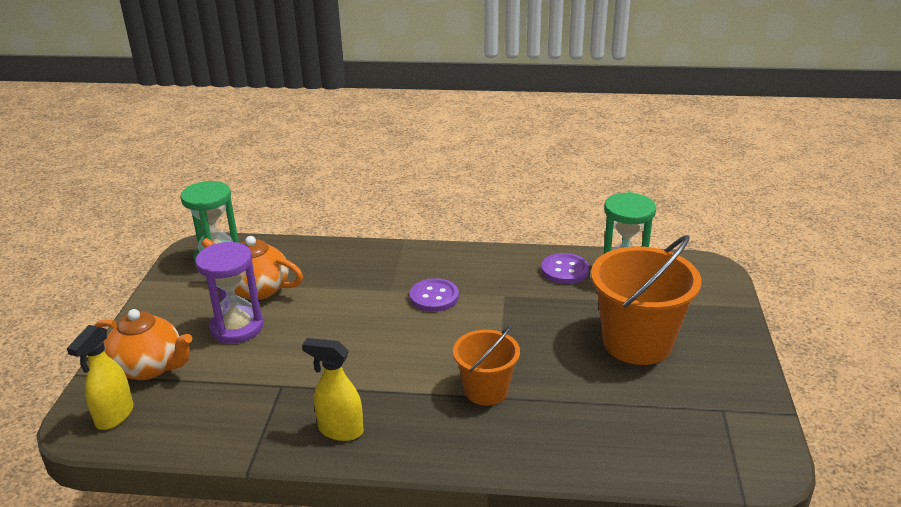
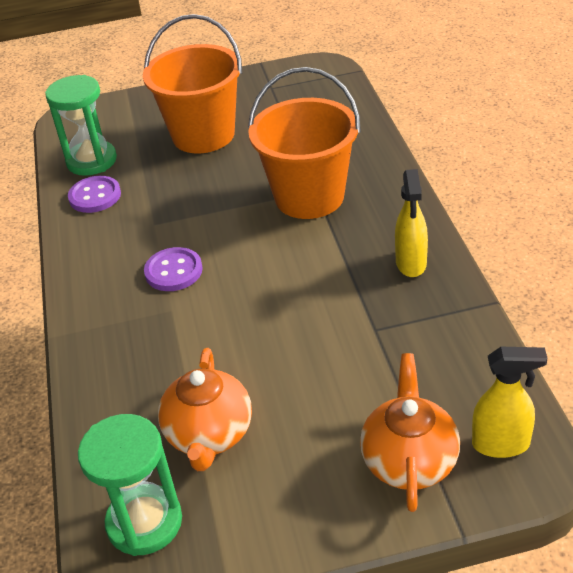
camera: 105 degrees left, 10 degrees up
purple hourglass [195,242,263,343] -> none
orange bucket [453,325,520,406] -> orange bucket [248,67,361,219], size x1.68

